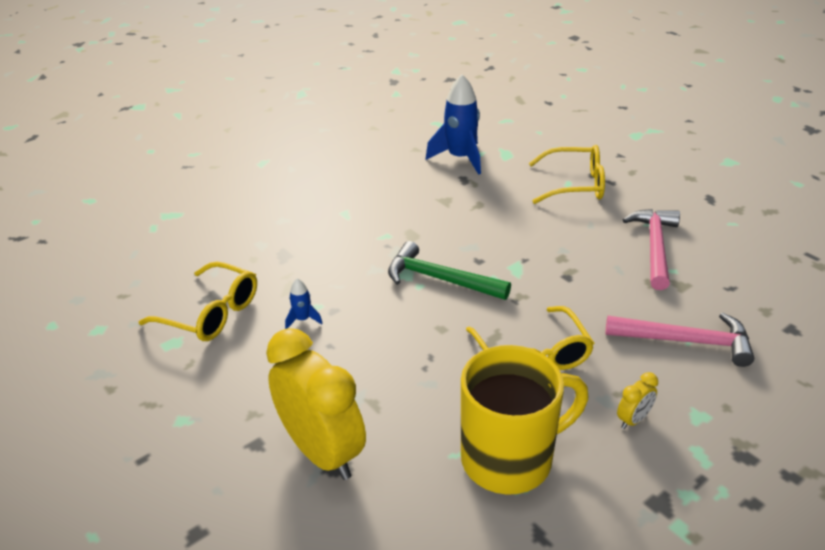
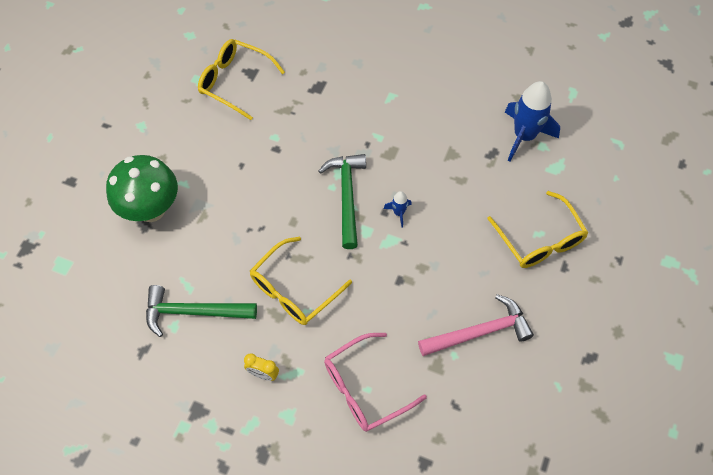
camera: 60 degrees right, 25 degrees up
yellow glasses [139,261,257,341] -> yellow glasses turned 120 degrees clockwise [198,39,285,120]
yellow clock [266,328,366,480] -> green mushroom [106,155,178,222]
blue rocket [285,278,323,329] -> blue rocket moved to [384,191,412,227]
yellow mug [461,345,588,495] -> green hammer [146,285,257,337]
pink hammer [606,313,754,367] -> pink glasses [324,333,427,432]

